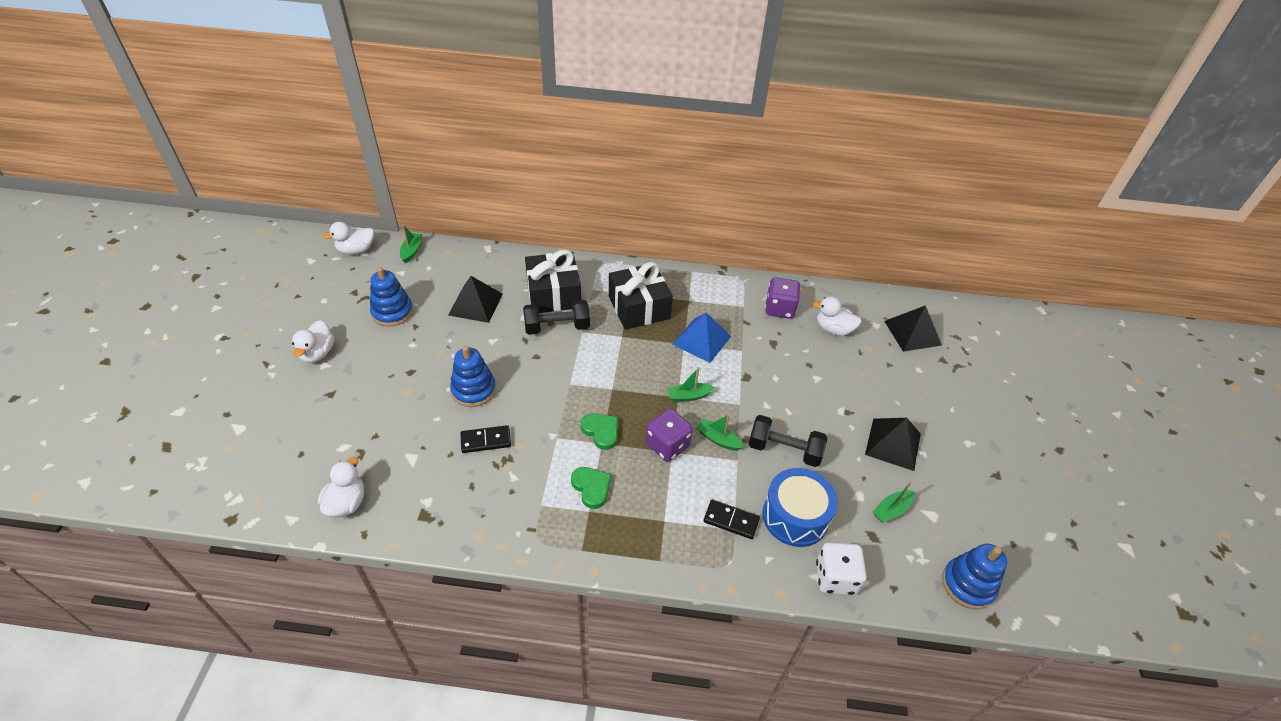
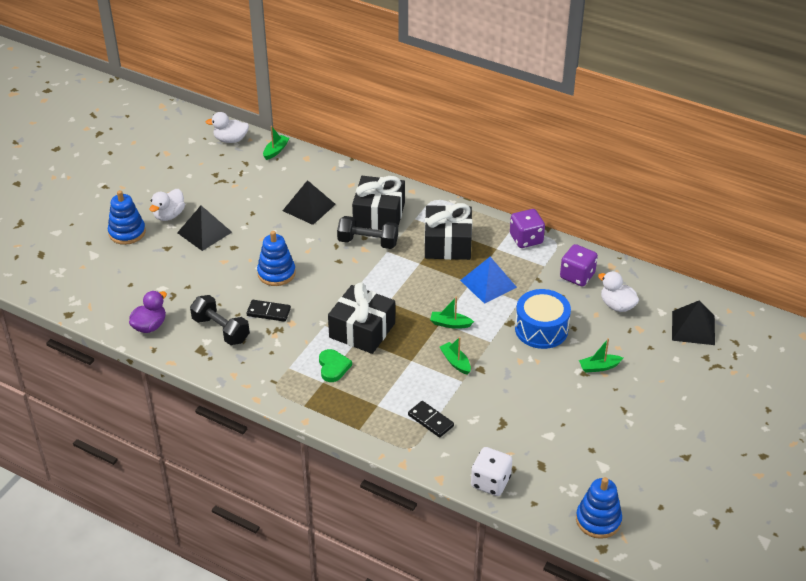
camera: 25 degrees right, 5 degrees down
white duck [318,457,364,517] -> purple duck [129,291,167,333]
blue stacking toy [370,267,413,327] -> blue stacking toy moved to [108,190,146,245]
green heart [581,413,618,450] -> black gift [328,282,395,354]
purple dice [646,409,693,462] -> purple dice moved to [510,209,545,248]
black dumbbell [748,415,827,467] -> black dumbbell moved to [190,295,250,345]
blue drum [762,468,838,547] -> blue drum moved to [515,289,571,349]
black pyramid [865,418,921,471] -> black pyramid moved to [177,206,232,251]
green boat [872,481,915,523] -> green boat moved to [579,338,623,373]

